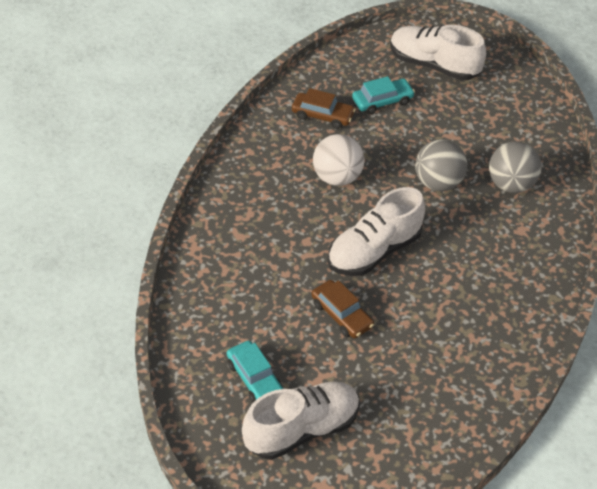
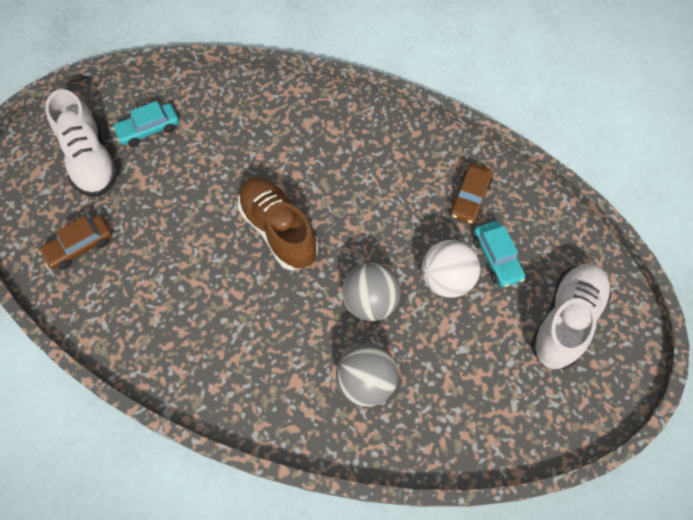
camera: 95 degrees right, 15 degrees up
brown car [311,280,374,338] -> brown car moved to [38,215,112,269]
white ball [313,134,364,186] -> white ball moved to [422,240,480,298]
white shoe [328,187,425,276] -> brown shoe [237,177,318,271]

